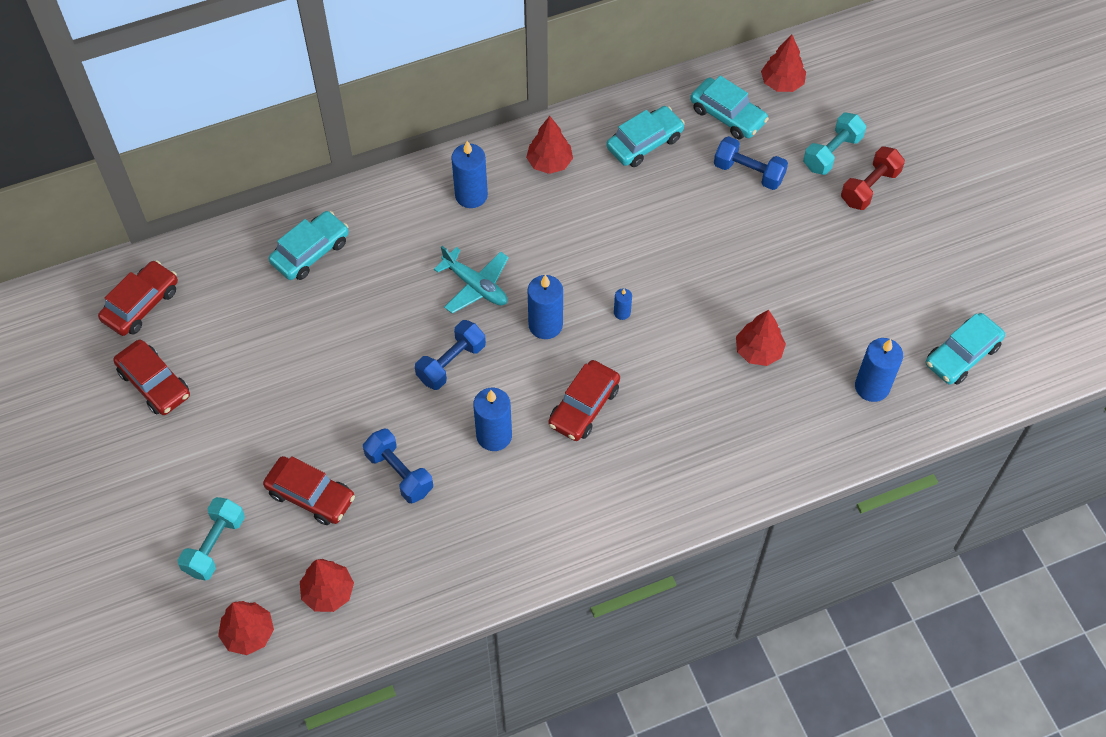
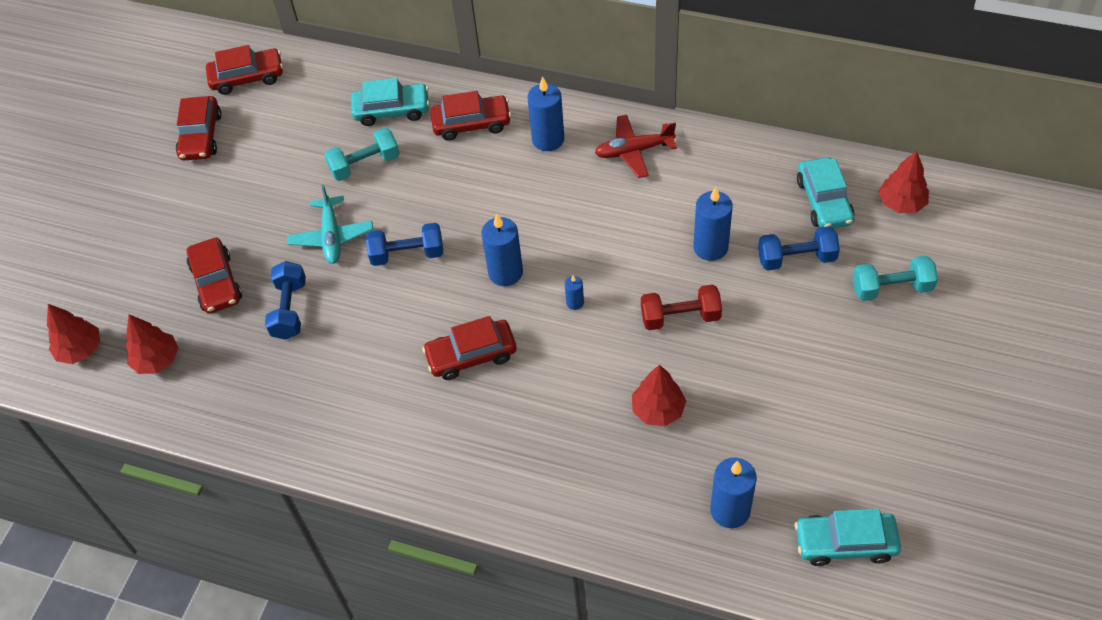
camera: 45 degrees right, 5 degrees down
turquoise dumbbell [177,497,245,581] -> turquoise dumbbell moved to [324,128,400,181]
turquoise plane [434,246,509,314] -> turquoise plane moved to [287,185,373,264]
blue candle [473,388,512,451] -> blue candle moved to [693,187,733,261]
red tree [526,116,573,174] -> red plane [595,115,677,178]
turquoise car [606,106,685,167] -> none
blue dumbbell [714,136,788,190] -> blue dumbbell turned 75 degrees counterclockwise [758,226,840,271]
red dumbbell [841,147,905,210] -> red dumbbell moved to [641,285,722,330]
none -> red car [430,91,511,141]

